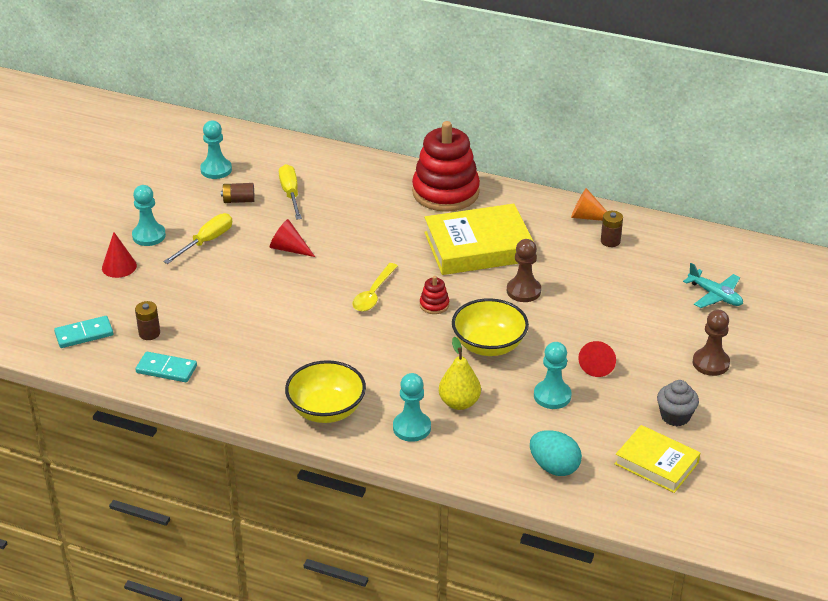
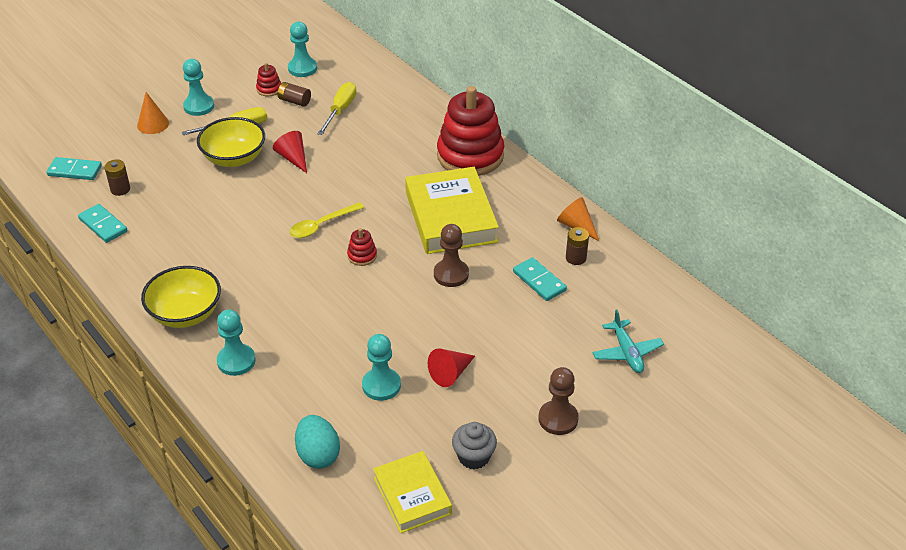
camera: 30 degrees right, 5 degrees up
red cone [102,232,137,278] -> orange cone [137,92,169,134]
yellow book [424,204,534,275] -> yellow book turned 60 degrees clockwise [405,167,499,254]
yellow pear [439,337,481,410] -> none
yellow bowl [452,298,529,356] -> yellow bowl moved to [197,117,265,167]
none -> red stacking toy [256,63,281,96]
none -> turquoise domino [513,257,567,301]

